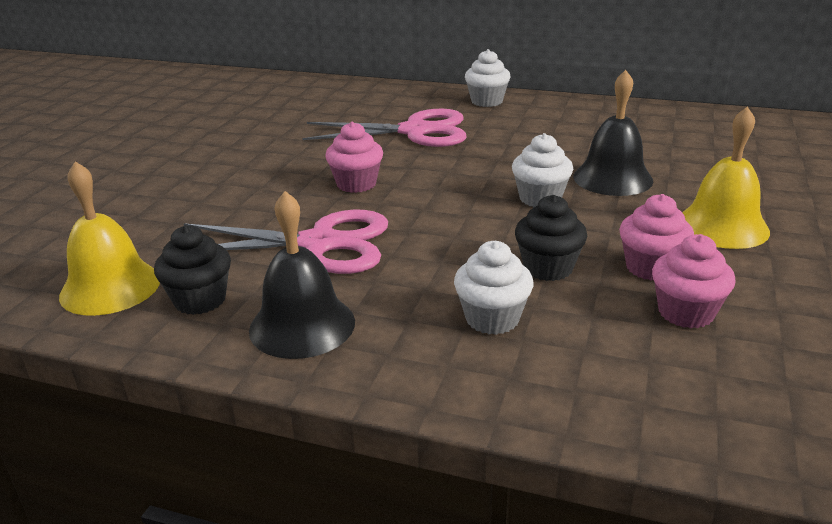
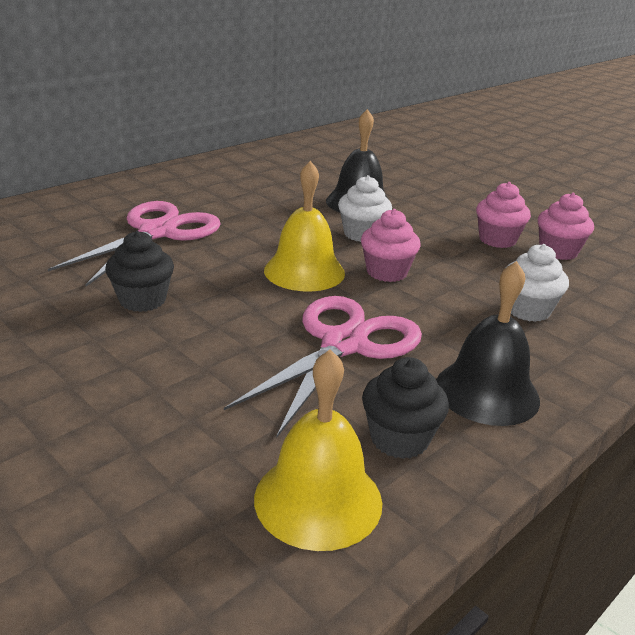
camera: 65 degrees left, 0 degrees up
pink cupcake [326,122,383,193] -> pink cupcake moved to [361,209,421,282]
white cupcake [465,49,511,107] -> none
black cupcake [515,195,587,281] -> black cupcake moved to [105,231,174,312]
yellow bell [682,107,770,249] -> yellow bell moved to [264,161,345,292]

